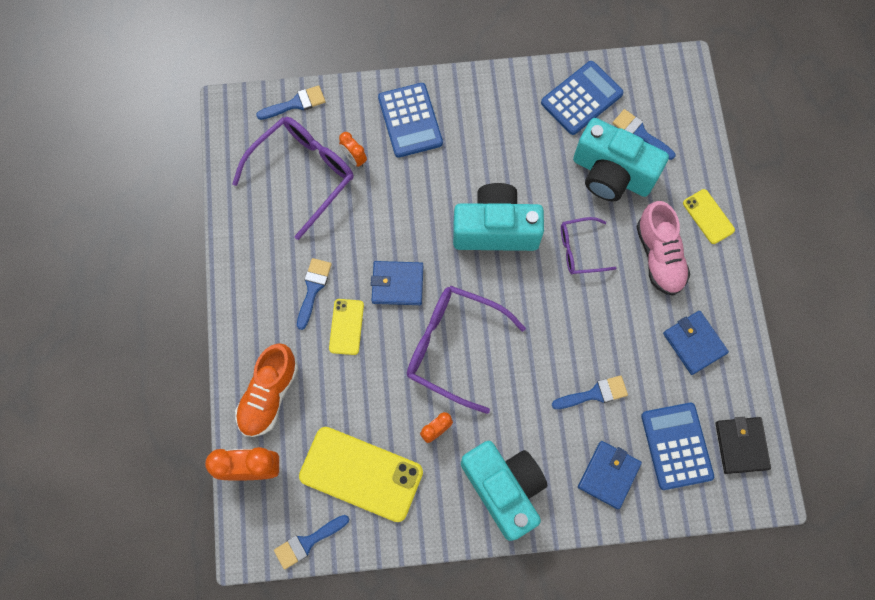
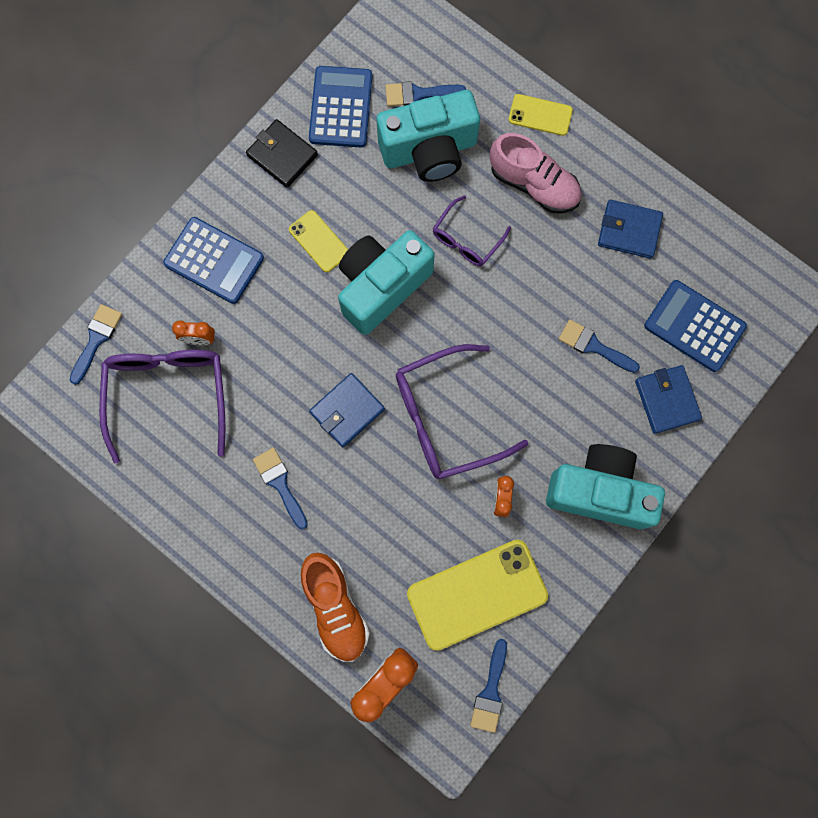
camera: 45 degrees left, 5 degrees up
yellow phone [329,299,364,355] -> yellow phone moved to [289,210,348,272]
blue brush [552,375,628,409] -> blue brush turned 90 degrees counterclockwise [559,319,640,373]
black wallet [716,417,771,474] -> black wallet moved to [246,119,318,188]

